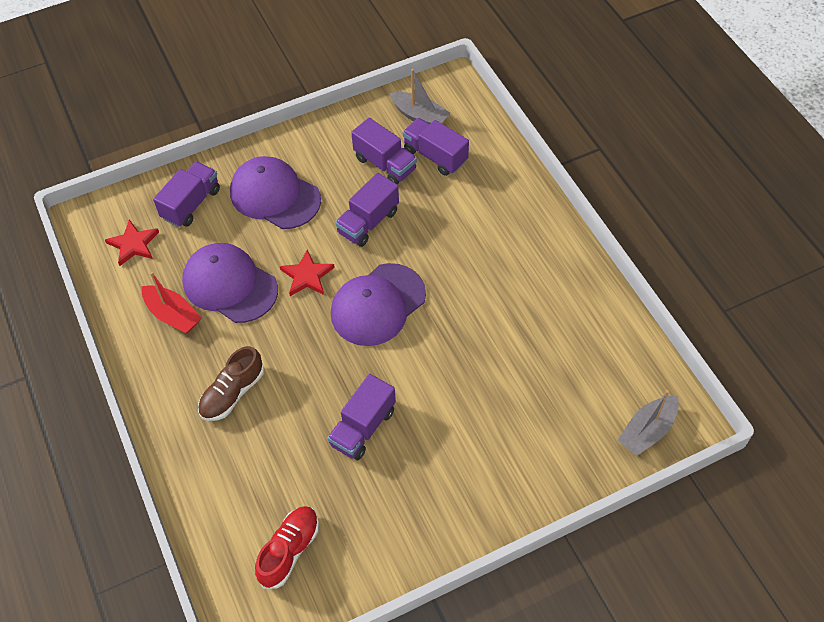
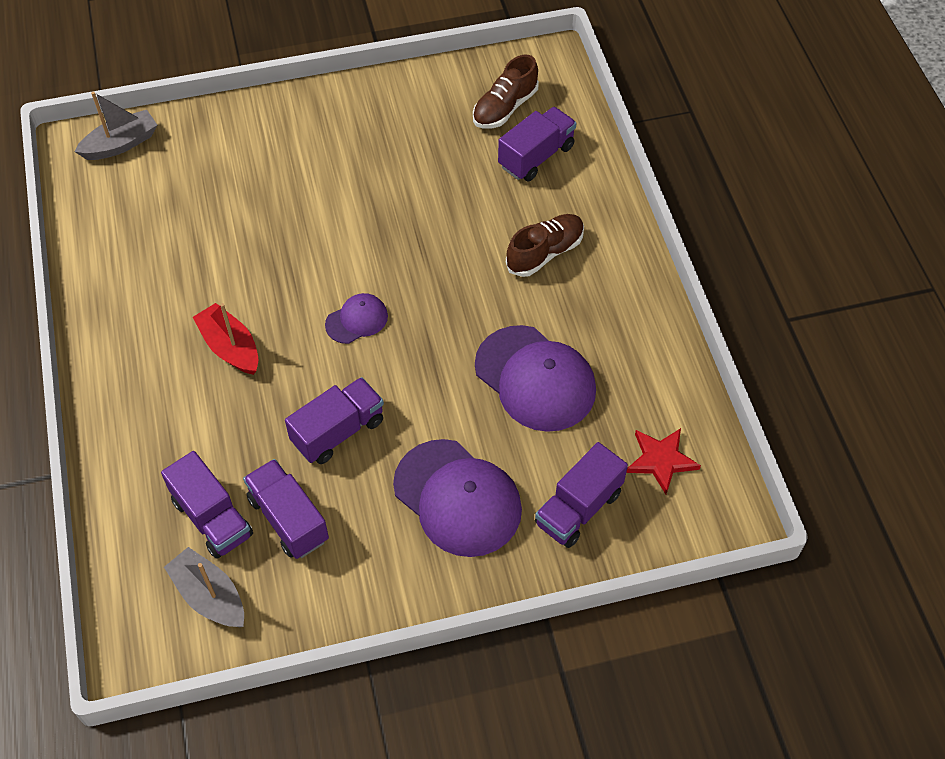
camera: 170 degrees left, 0 degrees up
red boat [142,272,202,334] -> red boat moved to [193,303,258,375]
red shoe [255,506,319,589] -> brown shoe [473,55,539,128]
red star [280,250,335,296] -> none
purple truck [327,374,396,460] -> purple truck moved to [498,107,576,181]
purple cap [331,263,426,346] -> purple cap [325,293,388,344], size x0.51

